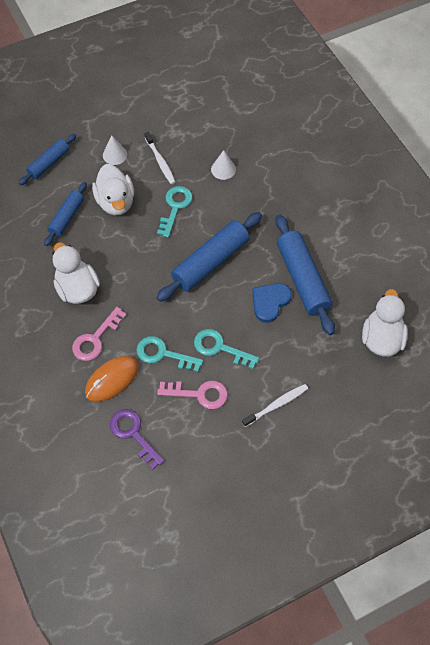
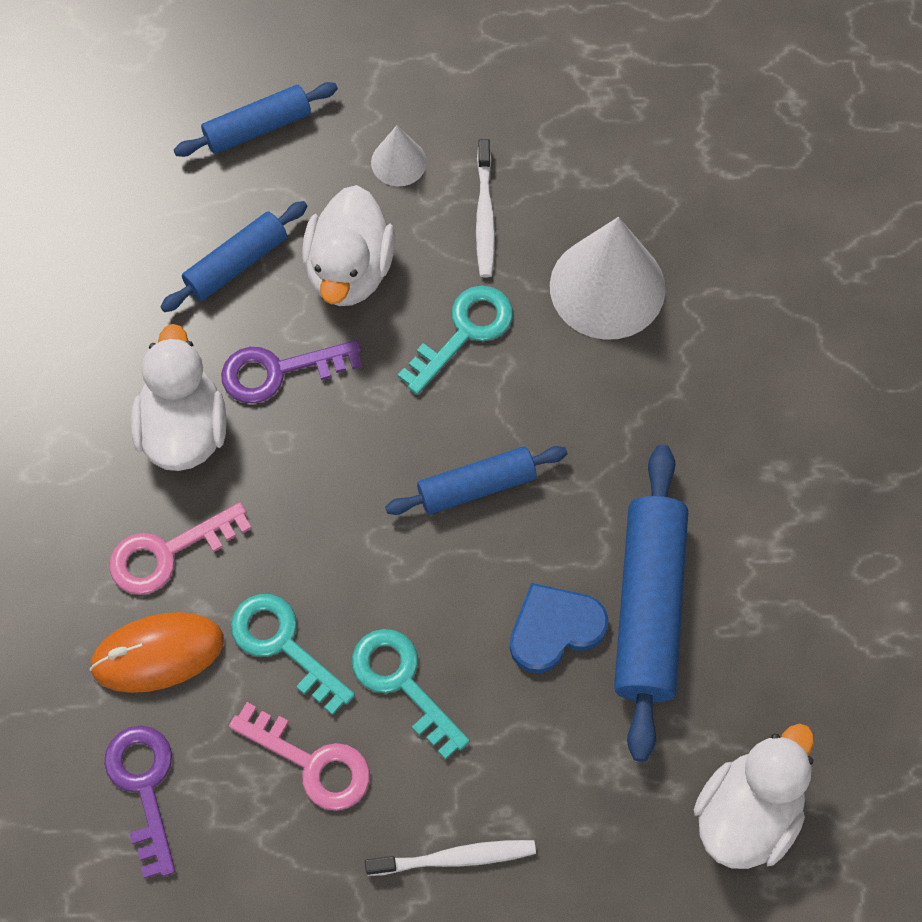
camera: 25 degrees right, 5 degrees up
blue rolling pin [156,212,262,302] -> blue rolling pin [385,446,568,515], size x0.60
white cone [211,150,236,180] -> white cone [550,217,666,340], size x2.02
none -> purple key [221,340,362,403]

